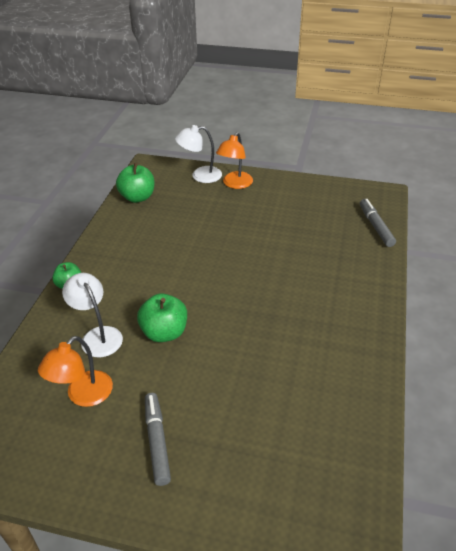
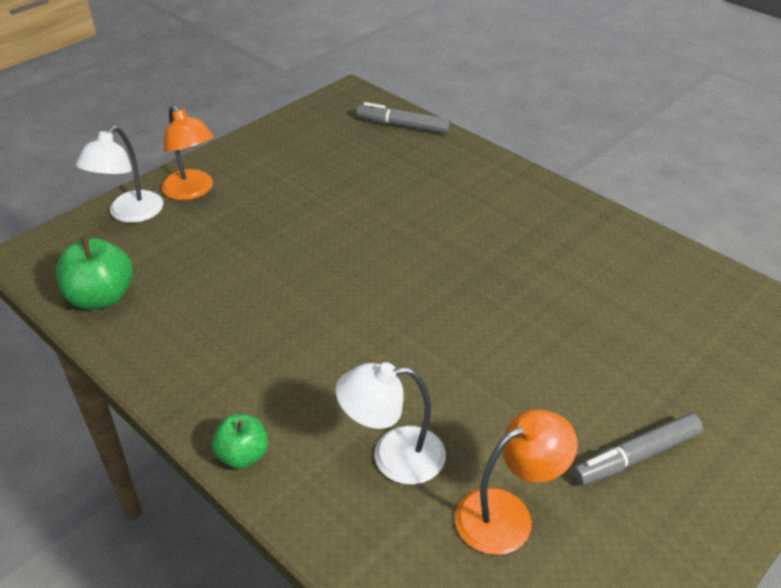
camera: 60 degrees left, 0 degrees up
orange lamp [38,336,113,407] -> orange lamp turned 90 degrees counterclockwise [455,409,578,555]
green apple [137,293,187,342] -> none
grey marker [145,393,171,486] -> grey marker turned 45 degrees counterclockwise [572,413,703,486]

